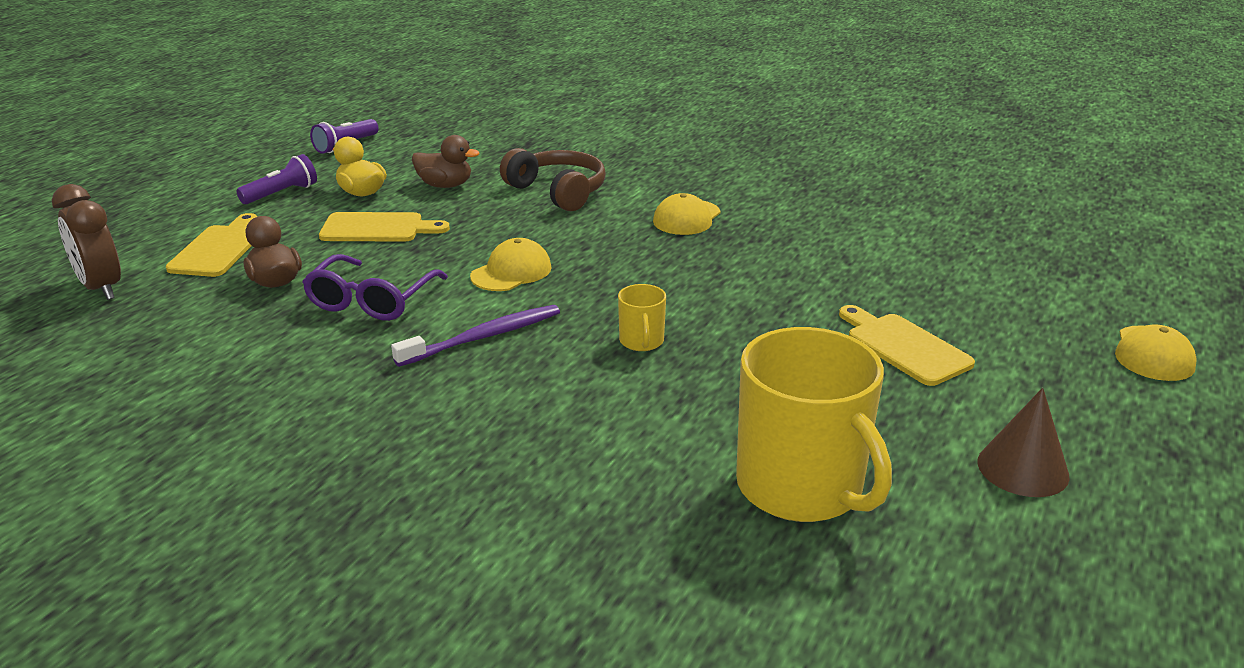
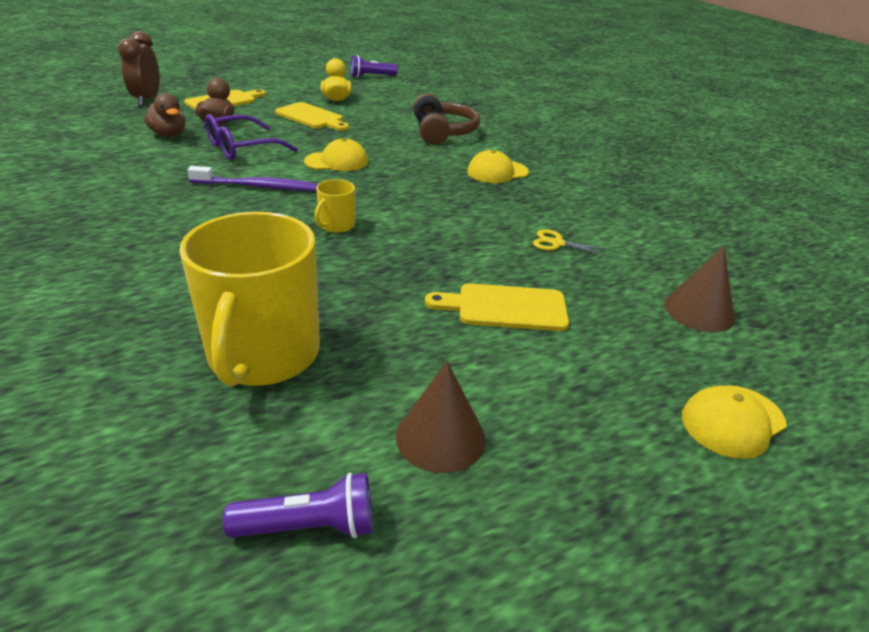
camera: 35 degrees right, 5 degrees up
purple flashlight [236,154,317,204] -> purple flashlight moved to [223,473,372,538]
brown duck [412,135,480,188] -> brown duck moved to [144,93,186,137]
yellow cutting board [839,305,975,386] -> yellow cutting board turned 90 degrees counterclockwise [425,283,569,331]
none -> yellow scissors [533,229,610,256]
none -> brown cone [664,246,735,332]

